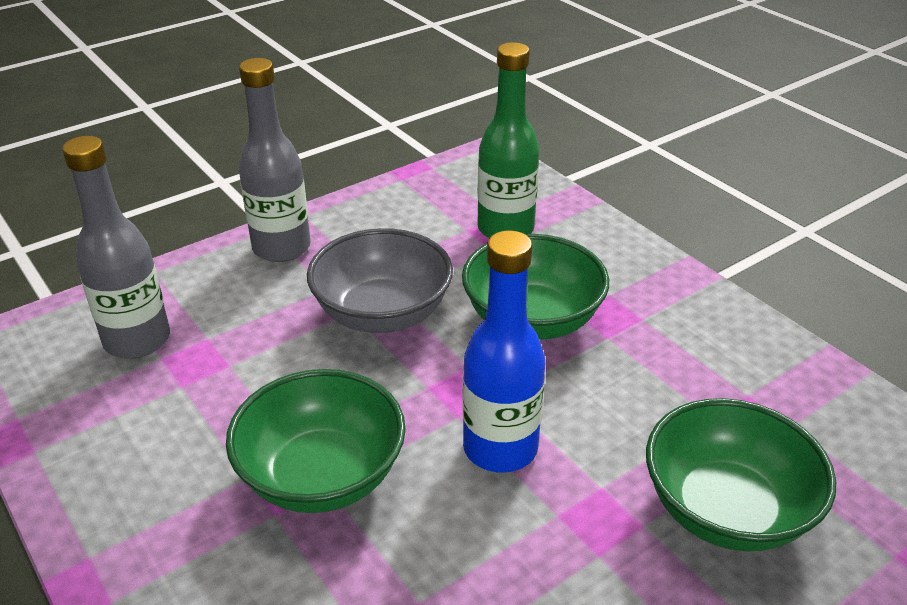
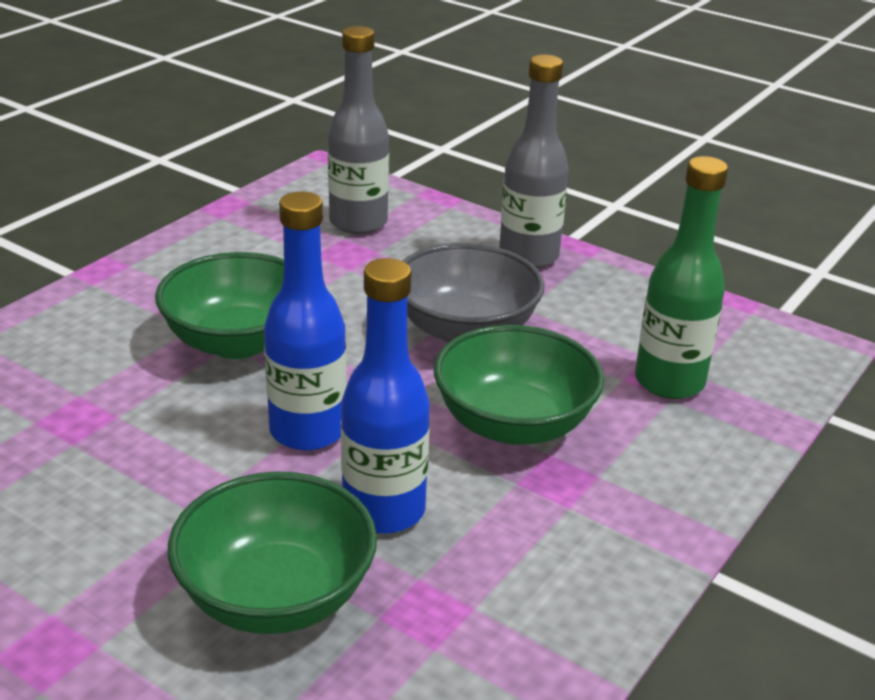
camera: 70 degrees right, 5 degrees down
none -> blue bottle [341,258,430,534]

